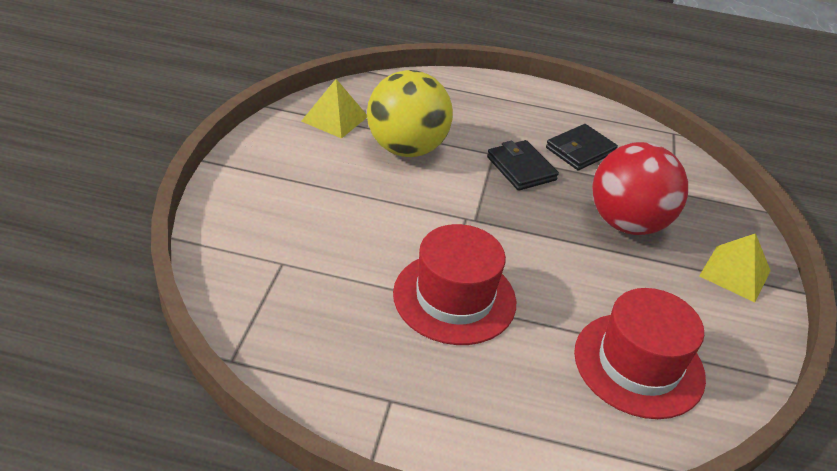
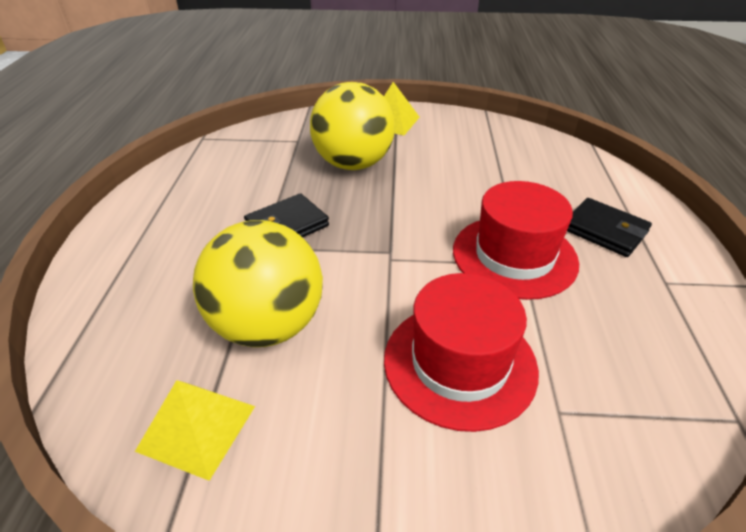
camera: 95 degrees left, 0 degrees up
black wallet [546,124,618,170] -> black wallet moved to [567,198,652,257]
red hat [574,288,706,419] -> red hat moved to [384,273,539,432]
red ball [592,142,688,235] -> yellow ball [310,82,395,170]

